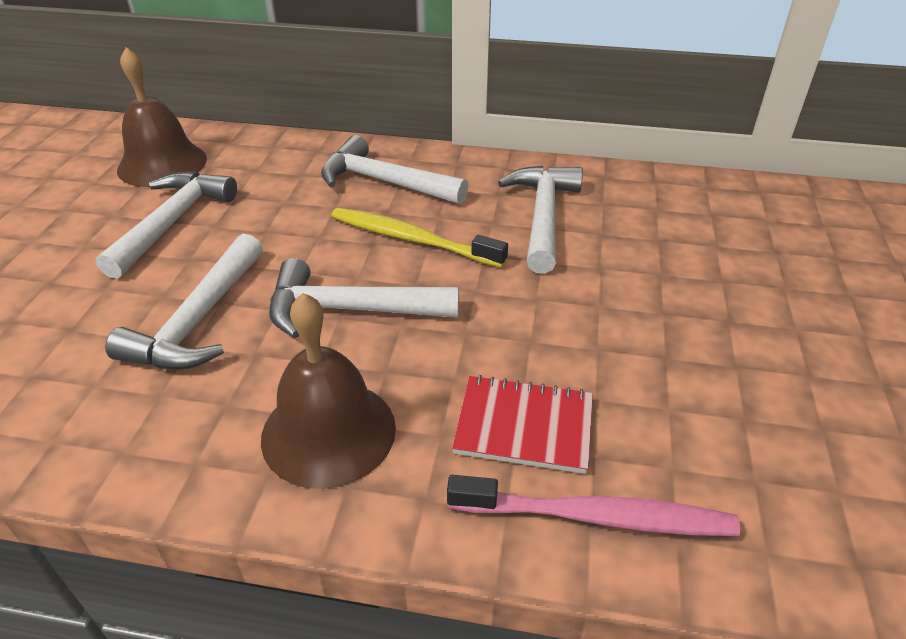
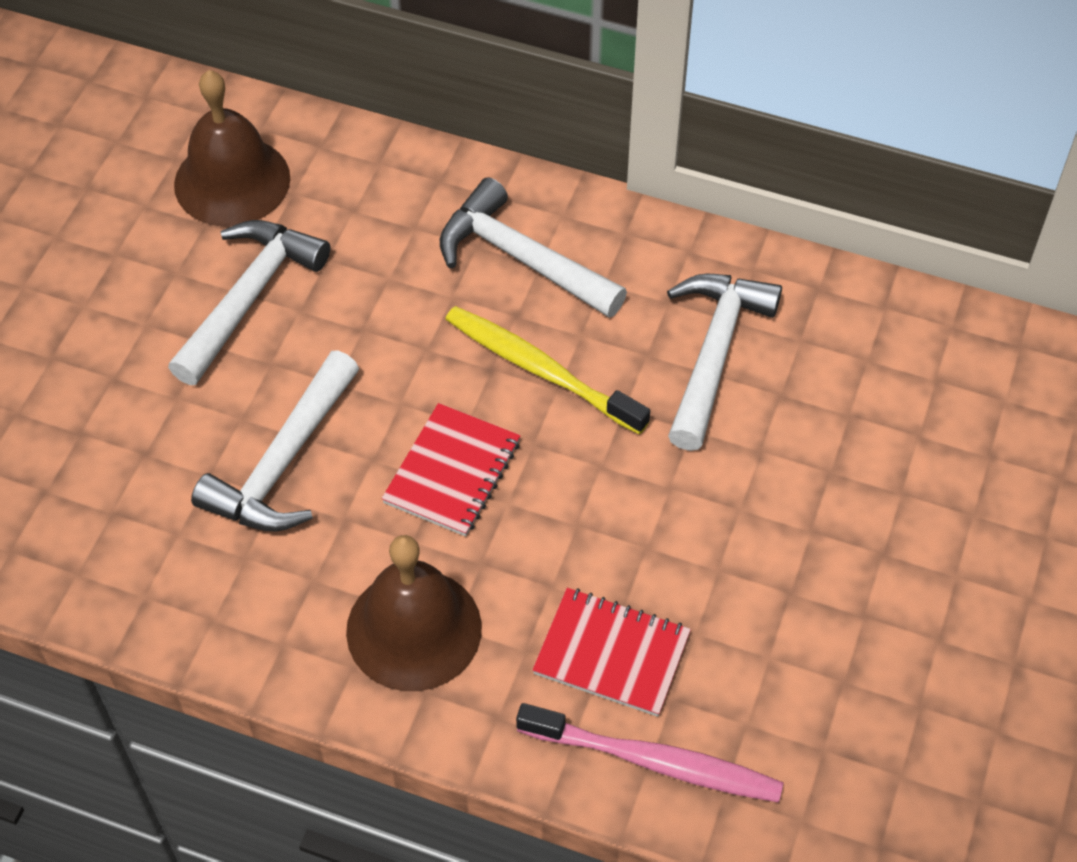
camera: 10 degrees right, 15 degrees up
white hammer [269,258,459,339] -> red notebook [382,403,521,536]

